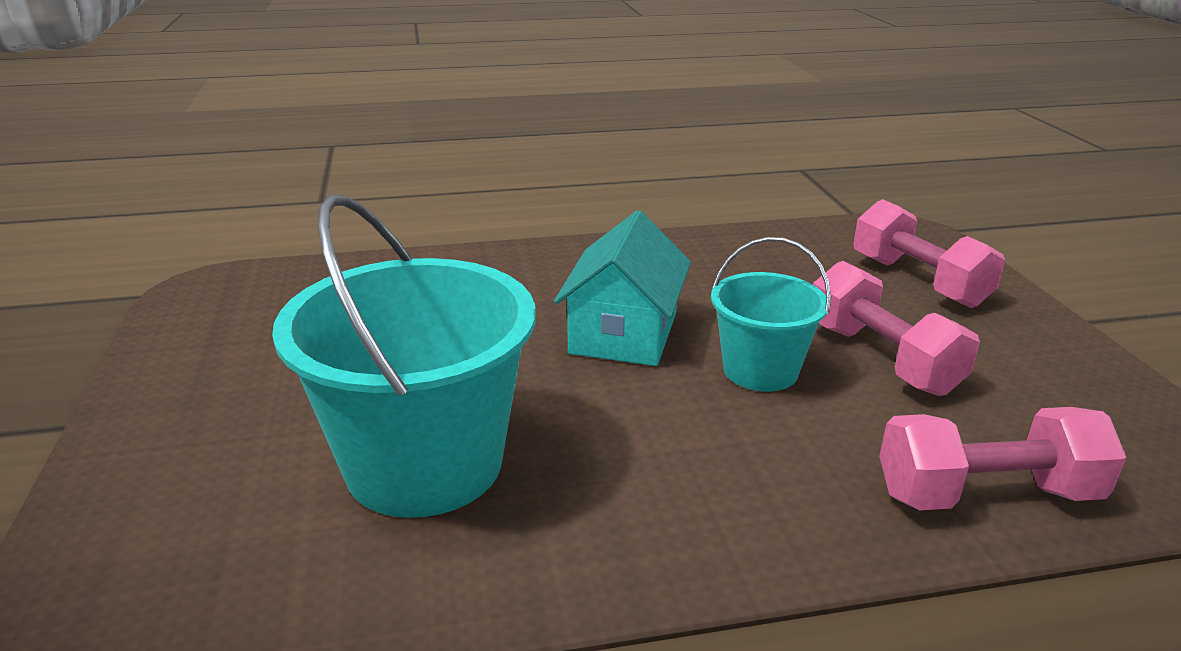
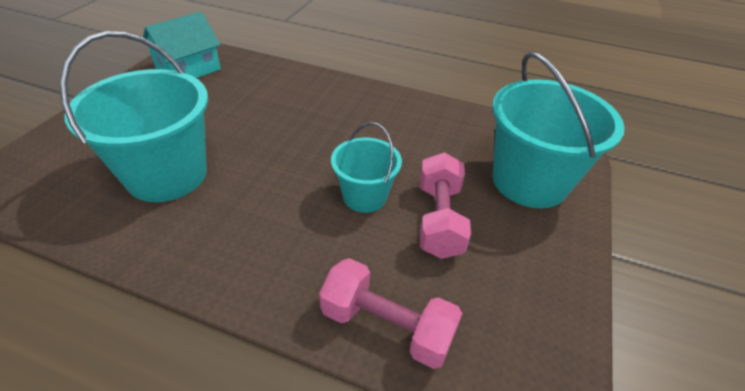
camera: 30 degrees right, 15 degrees up
turquoise house [554,210,691,366] -> turquoise house moved to [143,11,221,78]
pink dumbbell [853,199,1005,308] -> turquoise bucket [492,52,625,208]

